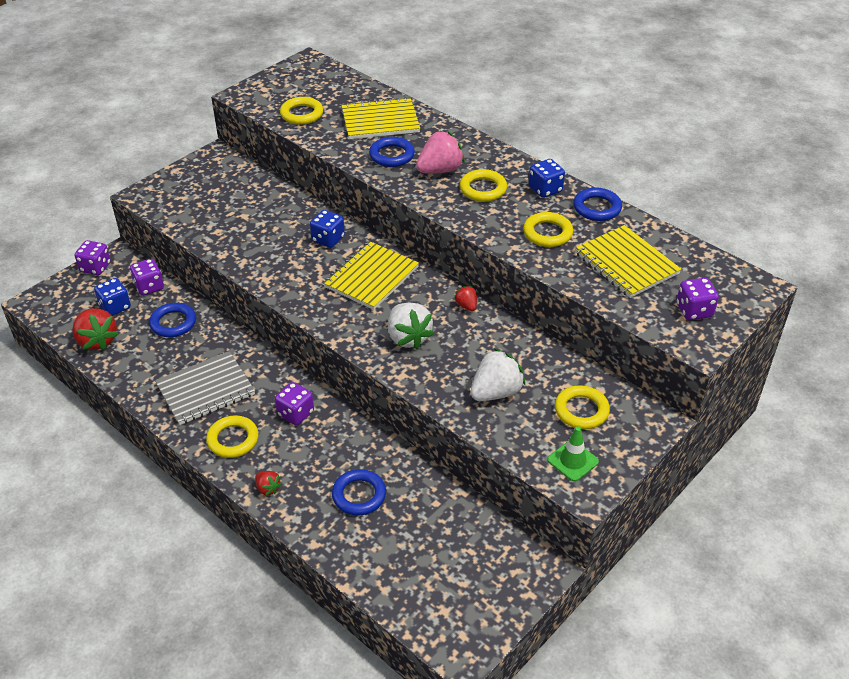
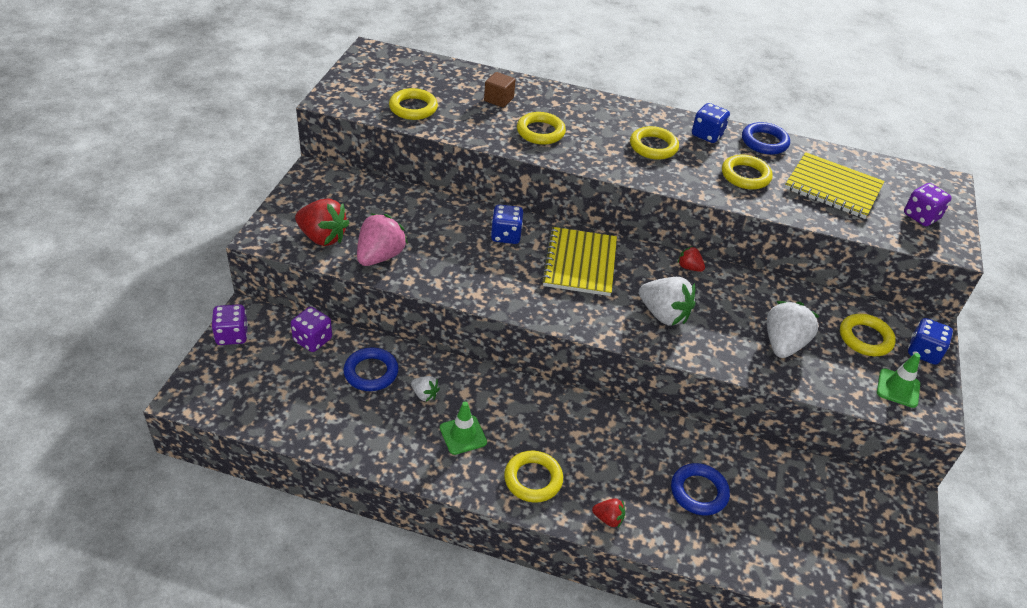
camera: 30 degrees left, 0 degrees up
red strawberry [72,308,118,351] -> red strawberry moved to [295,198,349,246]
blue dice [94,278,131,316] -> blue dice moved to [908,318,953,365]
grey notebook [155,351,255,425] -> green traffic cone [440,402,487,455]
purple dice [275,382,314,425] -> none
yellow notebook [341,97,420,139] -> brown cube [484,72,516,108]
blue ring [369,137,415,167] -> yellow ring [517,112,566,145]
pink strawberry [416,131,465,174] -> pink strawberry moved to [357,213,408,266]
none -> white strawberry [411,376,440,401]

